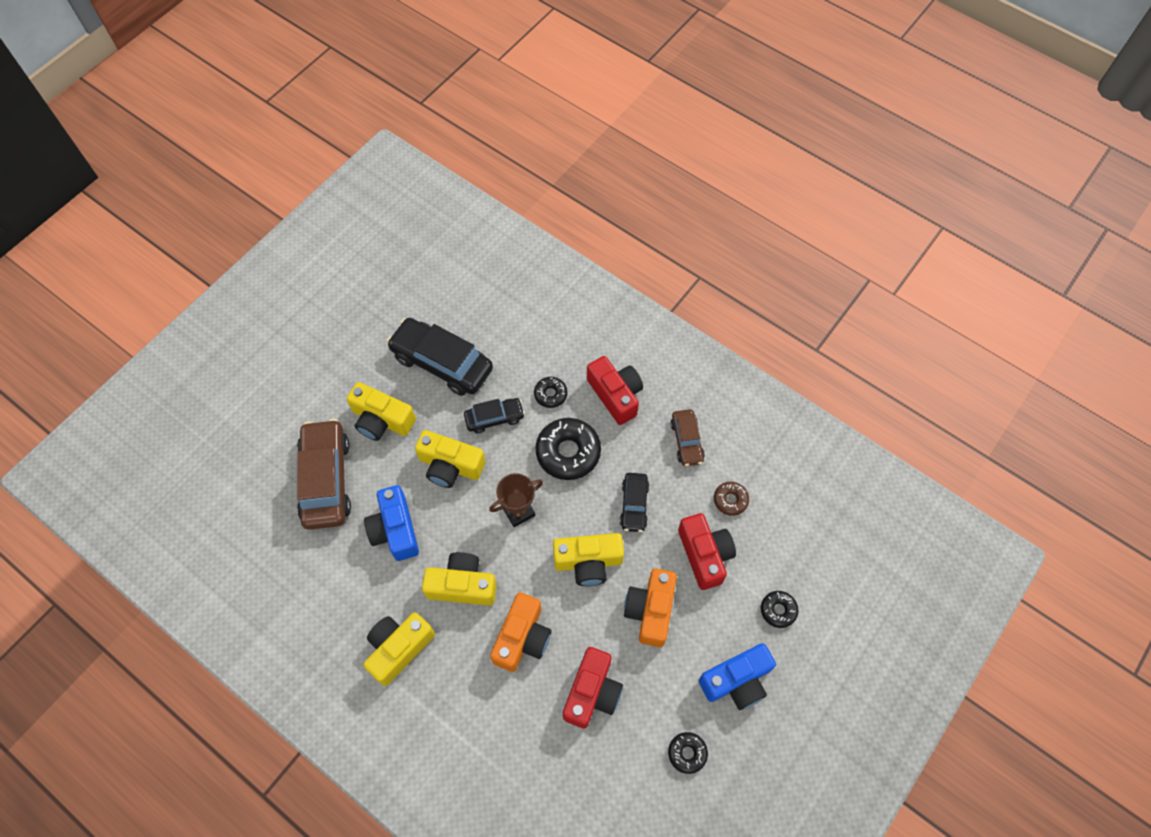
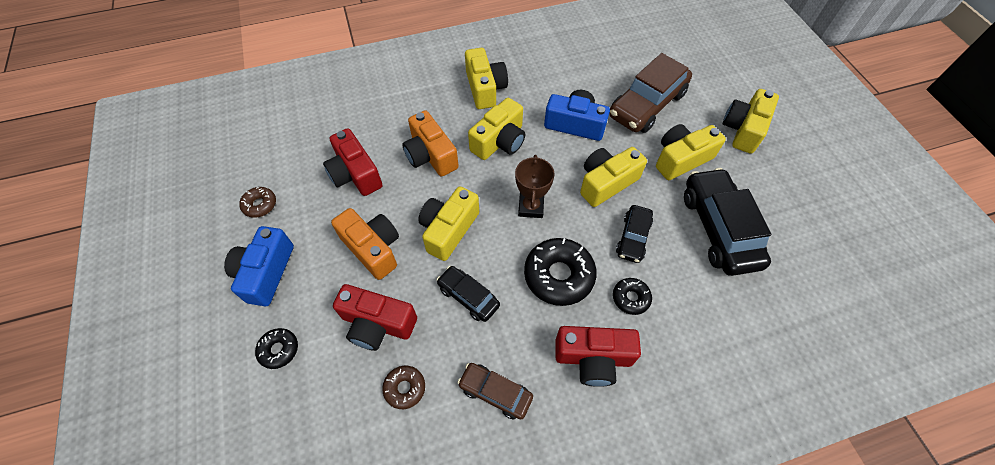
camera: 125 degrees right, 5 degrees down
brown car [297,419,351,530] -> brown car turned 105 degrees clockwise [609,53,692,133]
black car [387,318,493,396] -> black car turned 75 degrees counterclockwise [684,168,772,276]
black donut [668,732,708,774] -> brown donut [239,187,276,218]
none -> yellow camera [723,89,779,154]

